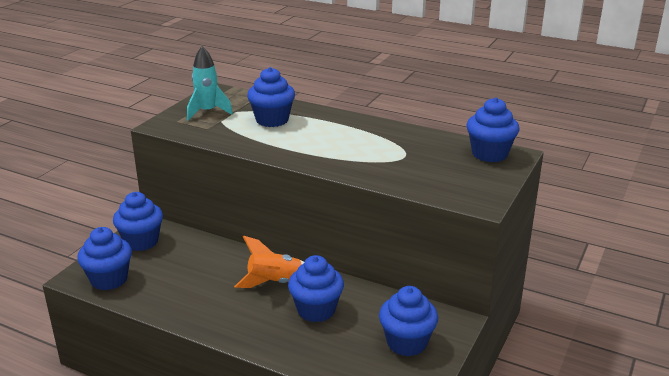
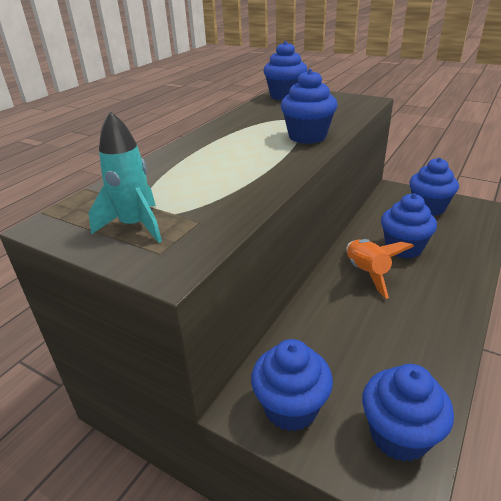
camera: 85 degrees left, 5 degrees up
blue cupcake [247,67,295,127] -> blue cupcake moved to [281,69,337,144]

